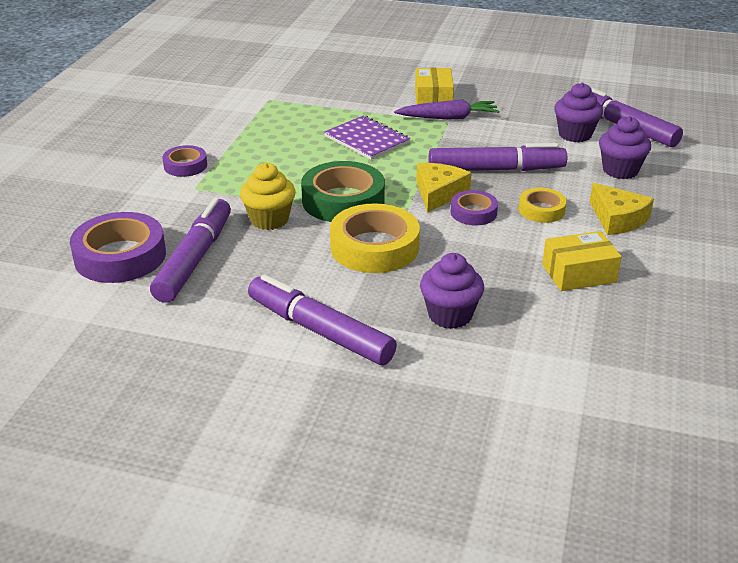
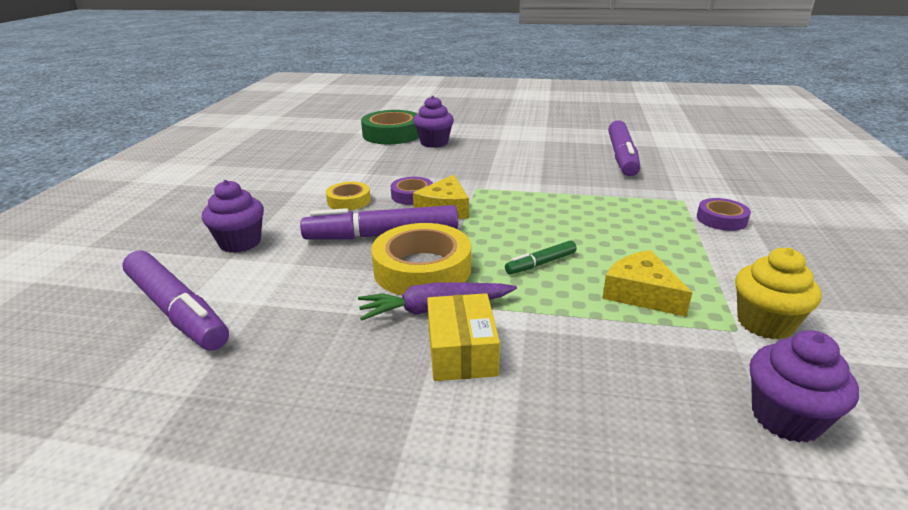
camera: 175 degrees right, 5 degrees down
purple tape [70,212,166,283] -> none
yellow cupcake [240,163,296,230] -> yellow cupcake moved to [735,248,821,340]
purple marker [248,274,397,365] -> none
green tape [301,161,385,222] -> green tape moved to [361,110,419,144]
purple notebook [324,116,411,160] -> green marker [505,240,577,274]
yellow tape [330,204,420,273] -> yellow tape moved to [371,223,471,295]
yellow box [542,231,622,291] -> none
purple cupcake [554,83,603,142] -> purple cupcake moved to [750,330,859,443]
yellow cheese [590,183,654,235] -> yellow cheese moved to [602,250,693,317]

